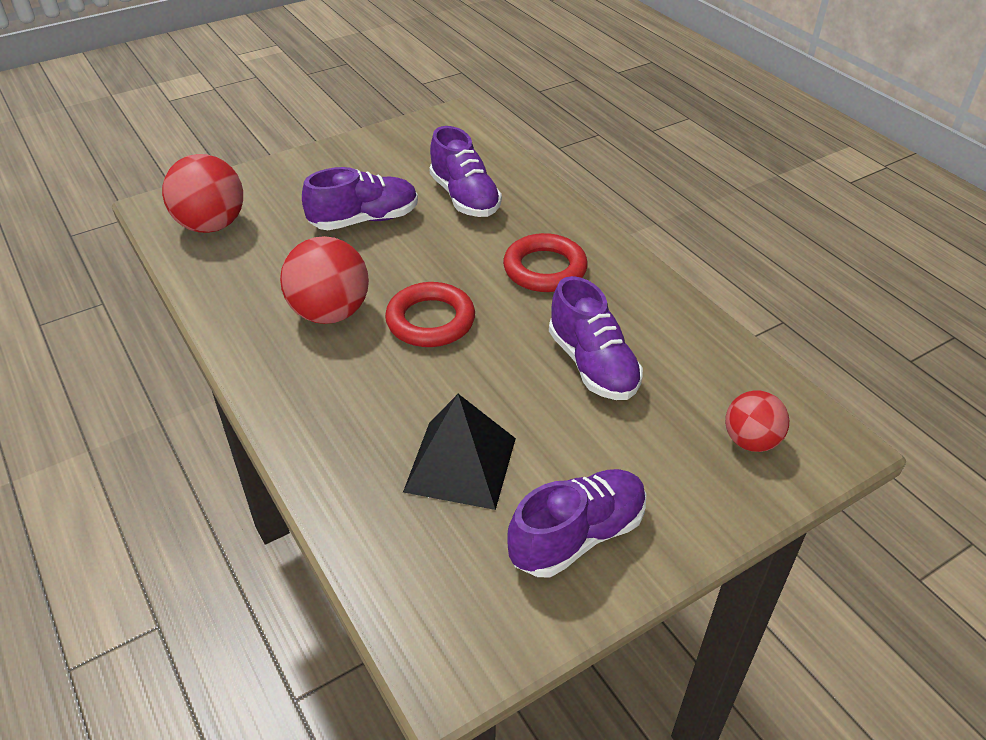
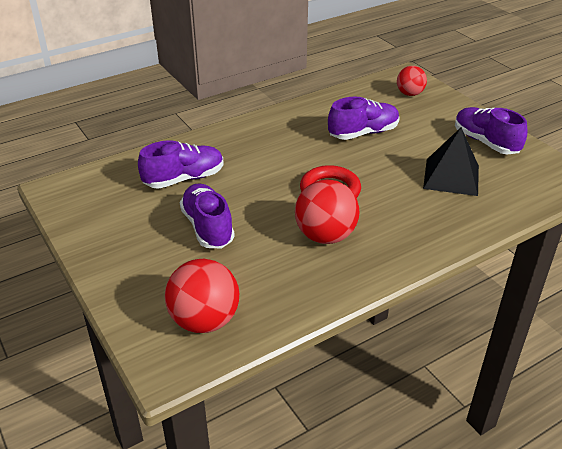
camera: 90 degrees left, 5 degrees down
red ring [503,233,588,292] -> none

